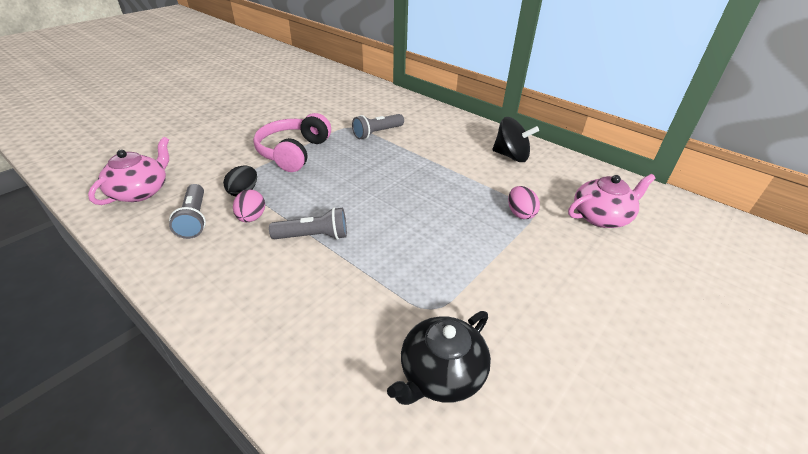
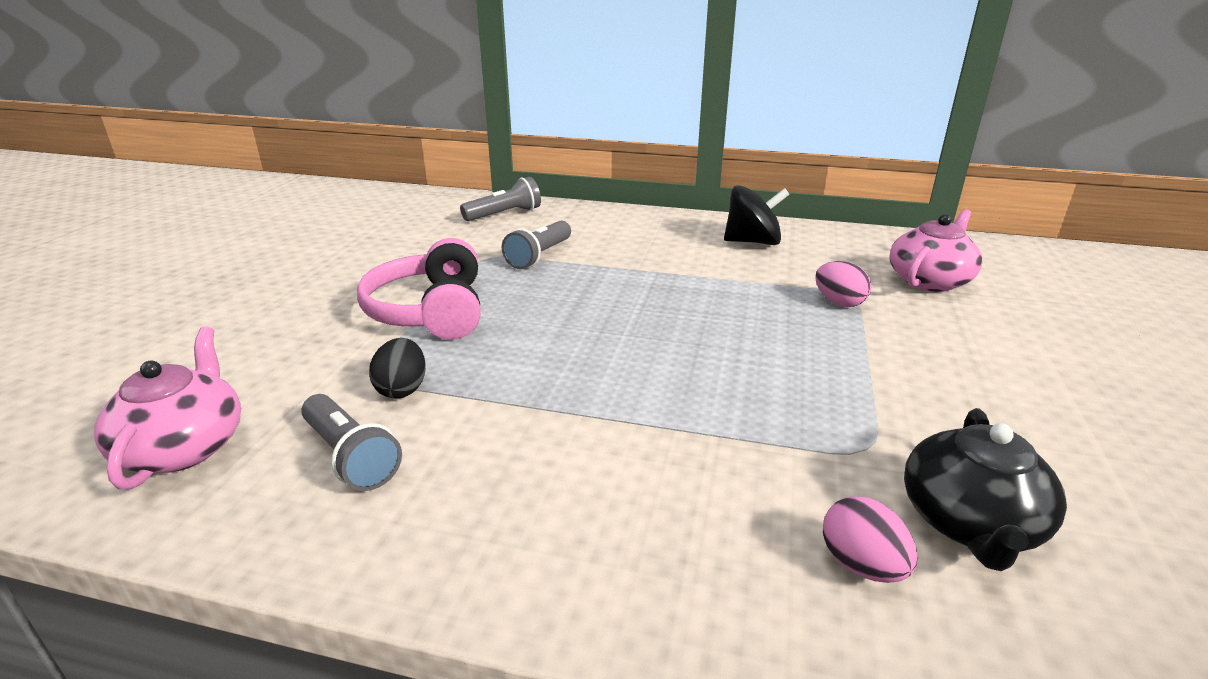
camera: 25 degrees left, 10 degrees down
pink egg [233,190,265,222] -> pink egg moved to [823,496,918,583]
grey flashlight [269,207,347,240] -> grey flashlight moved to [460,177,541,221]

